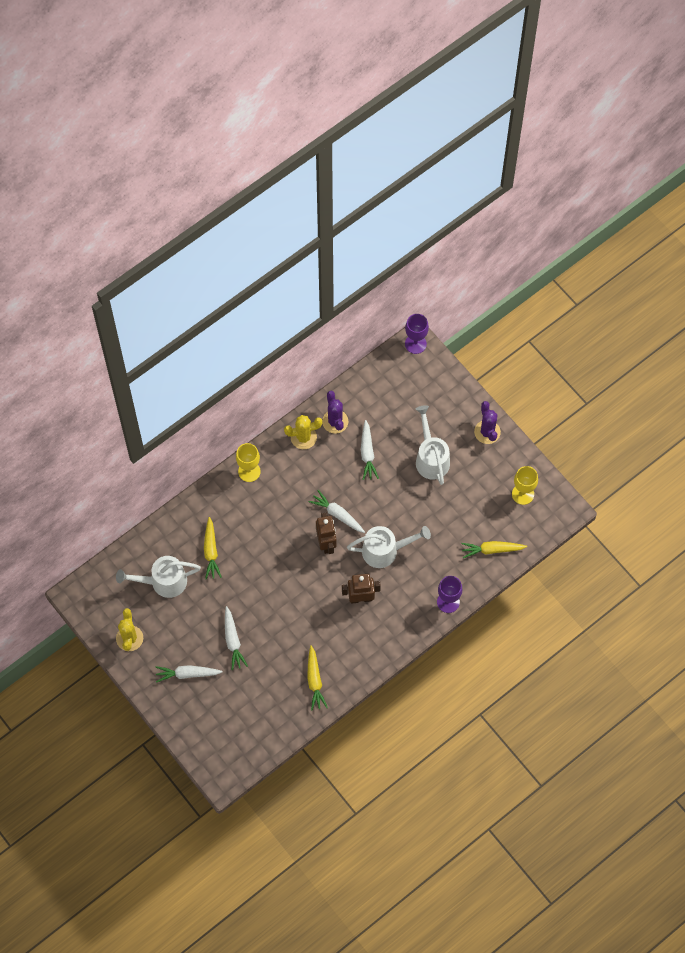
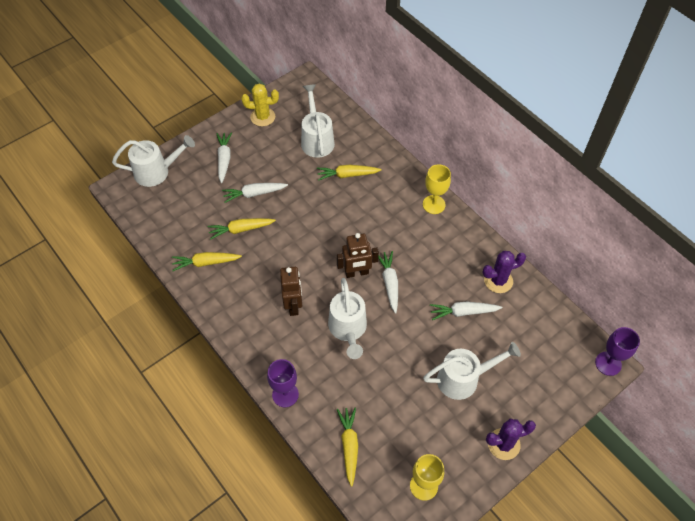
camera: 90 degrees right, 10 degrees down
yellow cactus [284,415,322,449] -> none
white carrot [309,490,365,533] -> white carrot turned 45 degrees counterclockwise [378,251,398,313]
none -> white watering can [112,135,195,187]
none -> yellow carrot [208,218,276,240]

